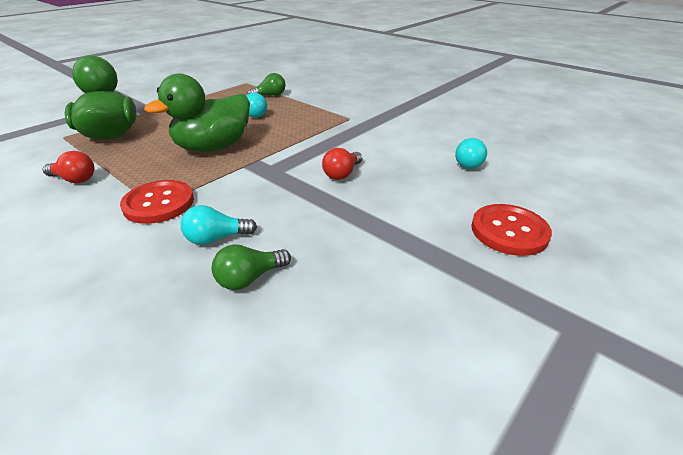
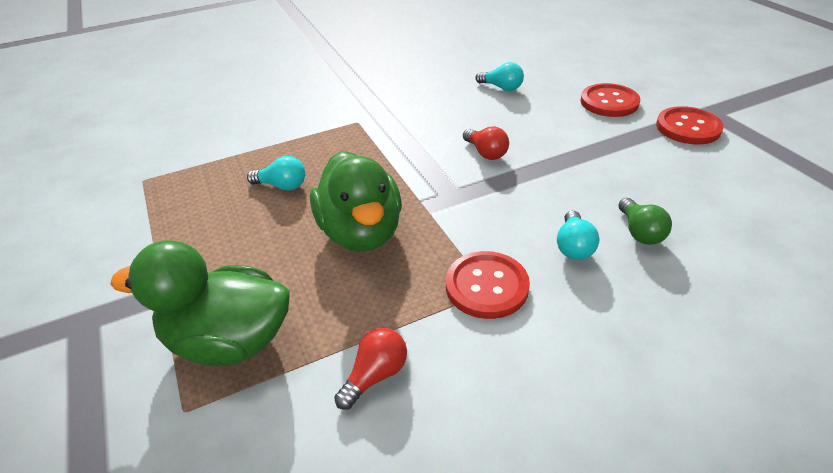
camera: 65 degrees left, 5 degrees up
green light bulb [248,73,285,96] -> none
none -> red button [656,106,724,145]

